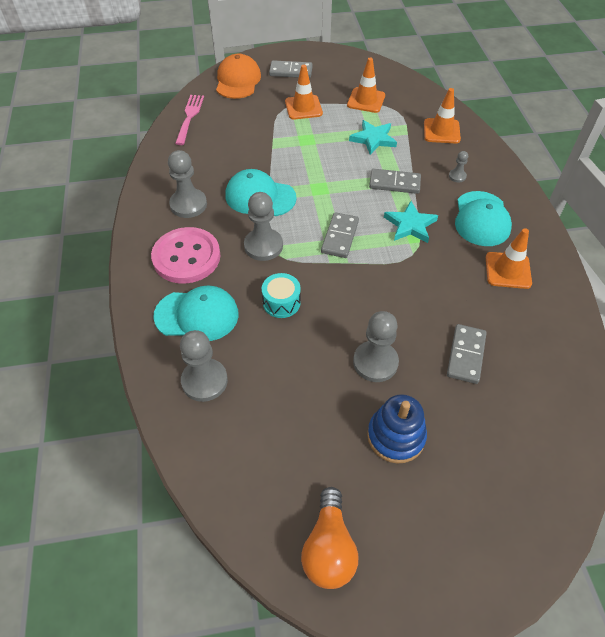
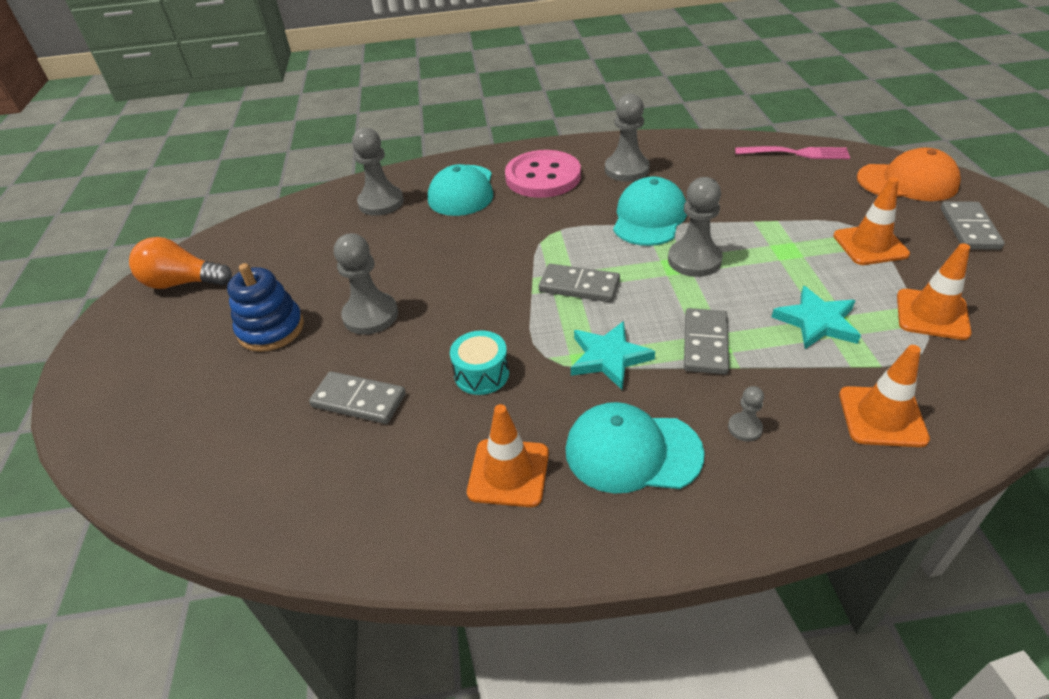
camera: 95 degrees right, 10 degrees down
grey pawn [244,192,283,261] -> grey pawn moved to [668,177,723,277]
turquoise drum [262,273,301,318] -> turquoise drum moved to [450,331,509,395]

